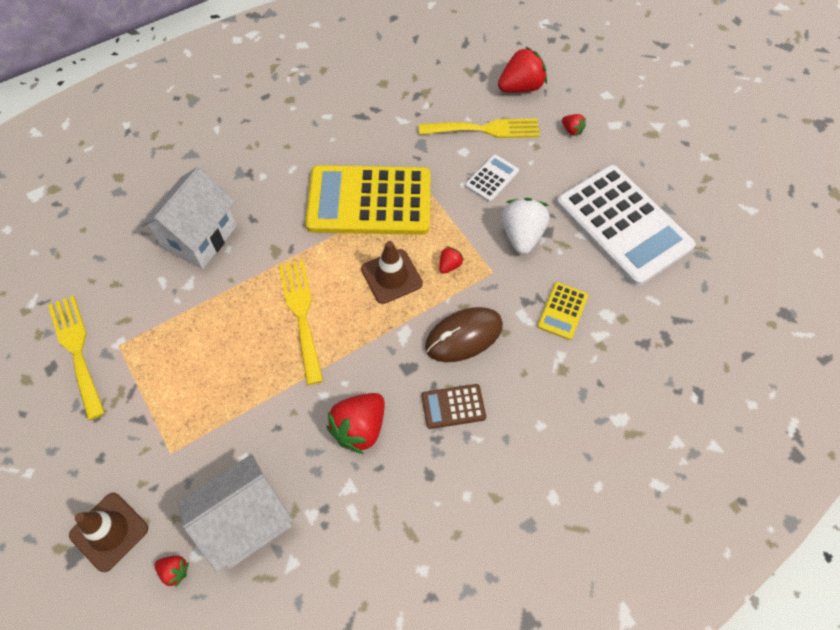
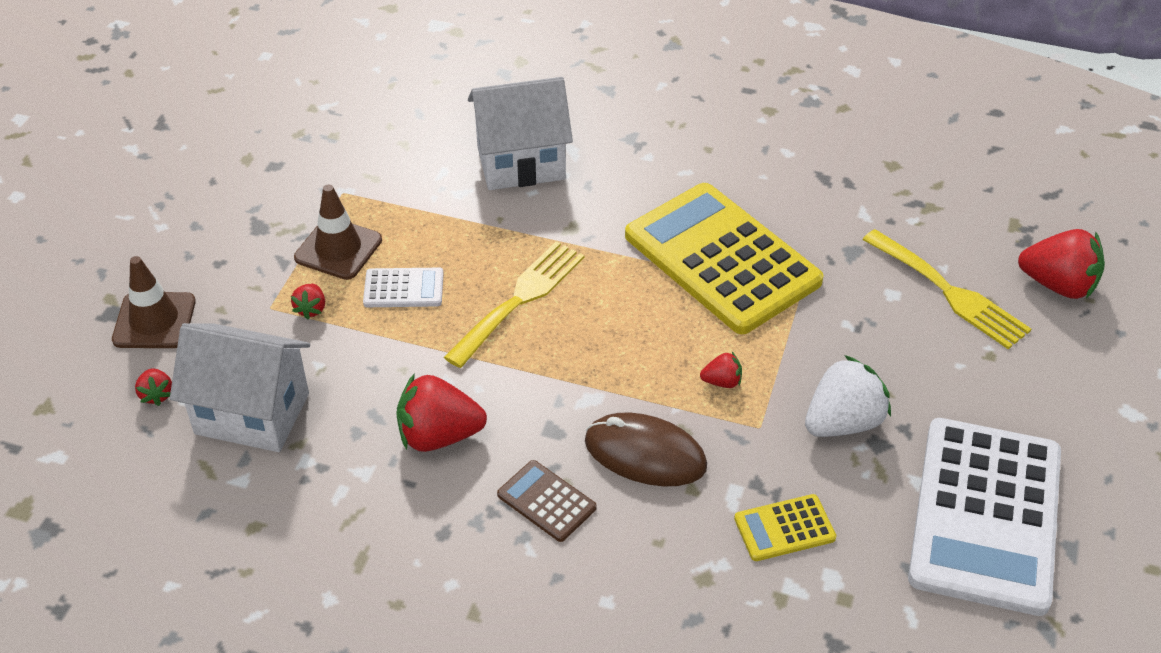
camera: 50 degrees right, 15 degrees down
yellow fork [48,295,105,420] -> none
brown traffic cone [361,241,423,304] -> brown traffic cone moved to [294,184,382,280]
white calculator [465,154,519,202] -> white calculator moved to [363,268,444,307]
red strawberry [562,114,586,136] -> red strawberry moved to [291,284,325,319]

